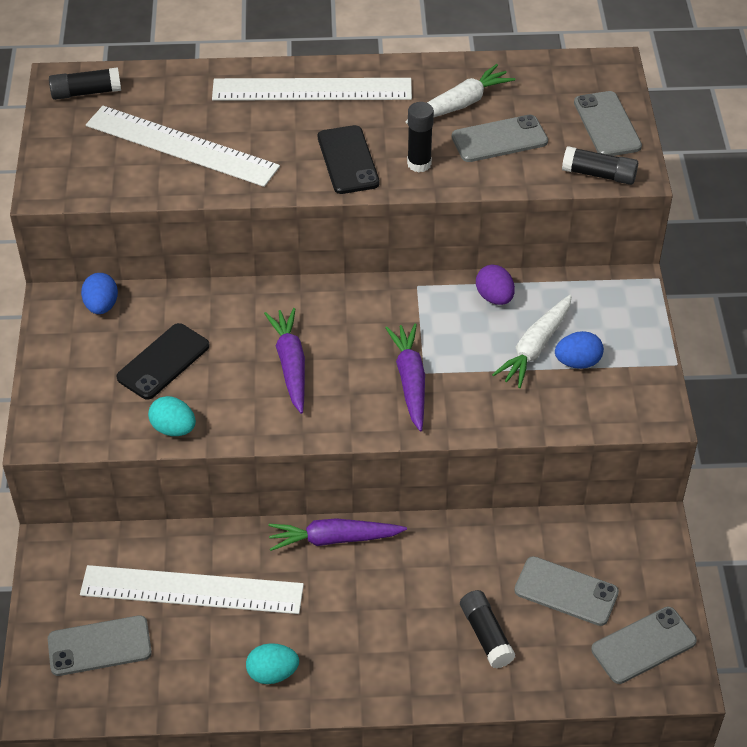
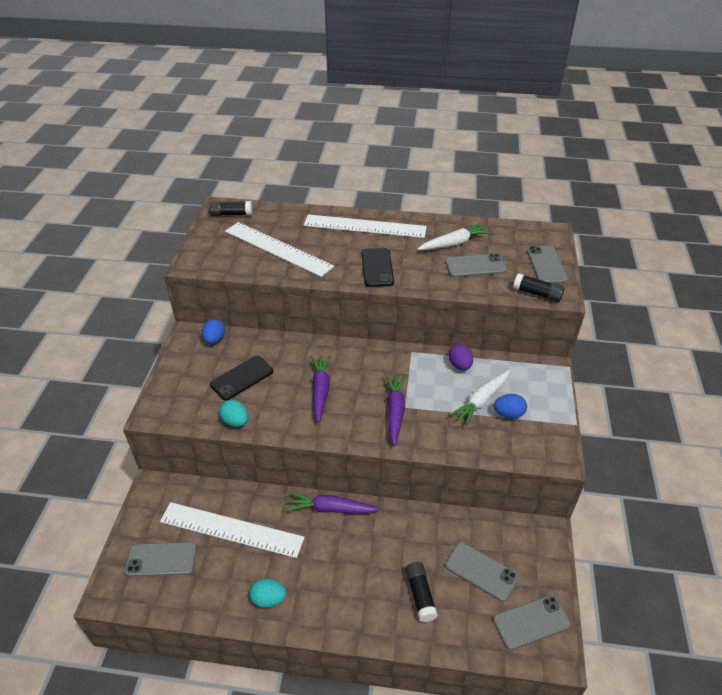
camera: 10 degrees right, 5 degrees down
black glue stick [407,102,434,172] -> none

